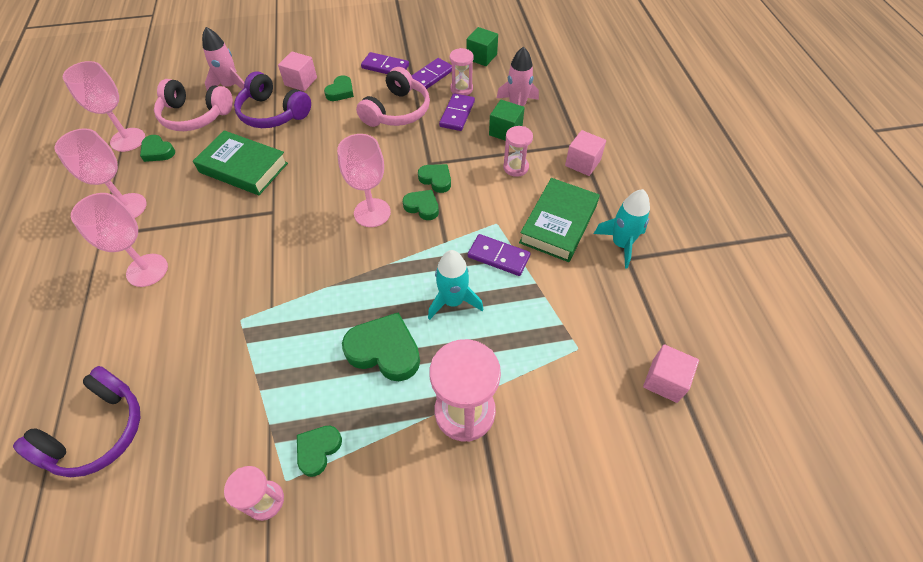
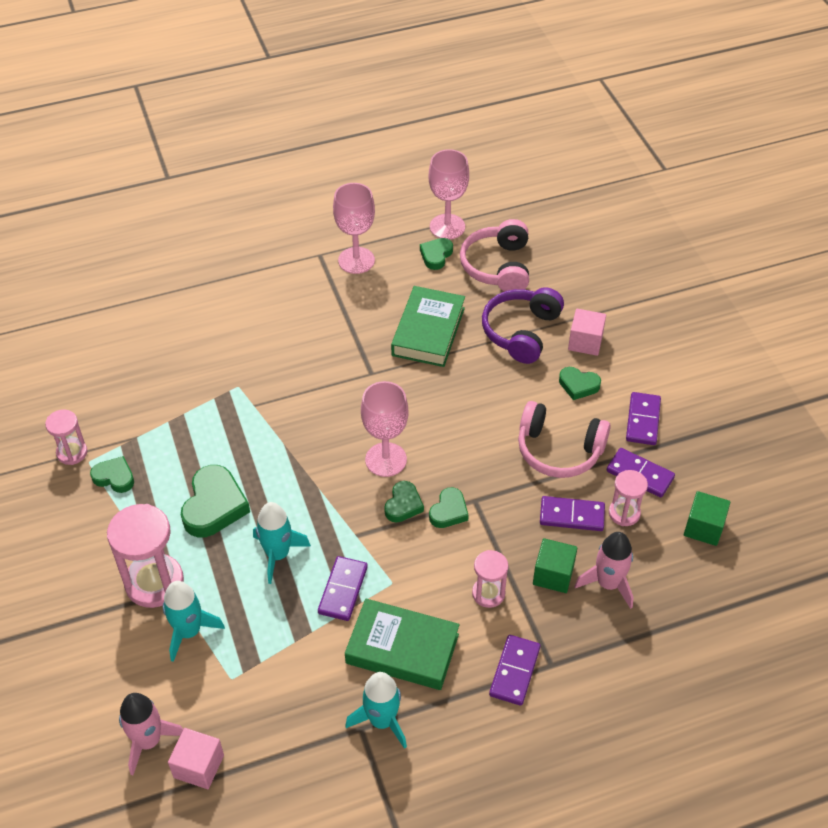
camera: 80 degrees right, 5 degrees down
purple headphones [13,366,140,477] -> none
pink goblet [71,193,168,287] -> none
pink rocket [202,27,245,90] -> pink rocket moved to [119,693,183,775]
pink cube [565,130,606,176] -> purple domino [489,635,540,706]
none -> turquoise rocket [163,581,225,662]

